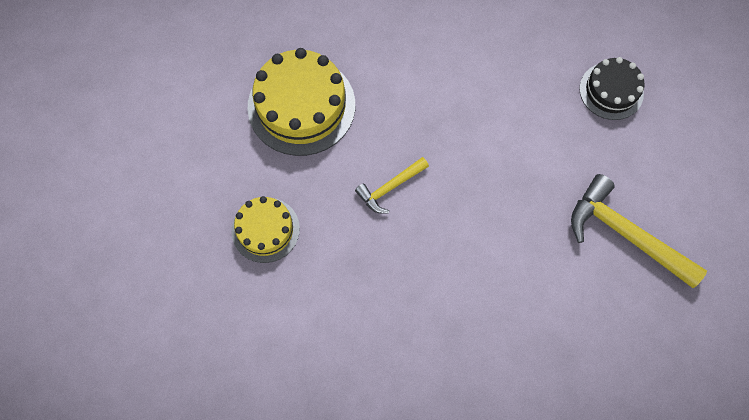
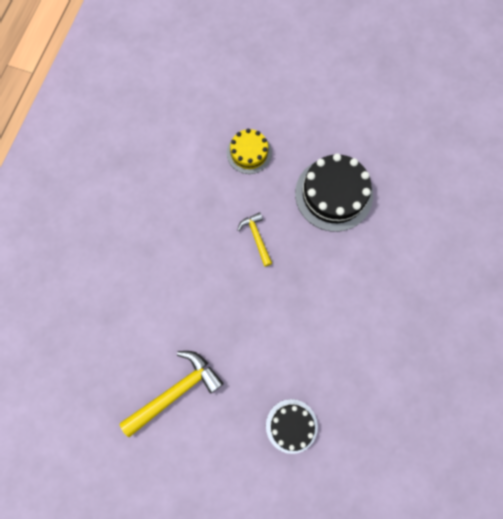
camera: 105 degrees right, 5 degrees up
yellow cake [247,48,355,156] -> black cake [295,153,373,232]

